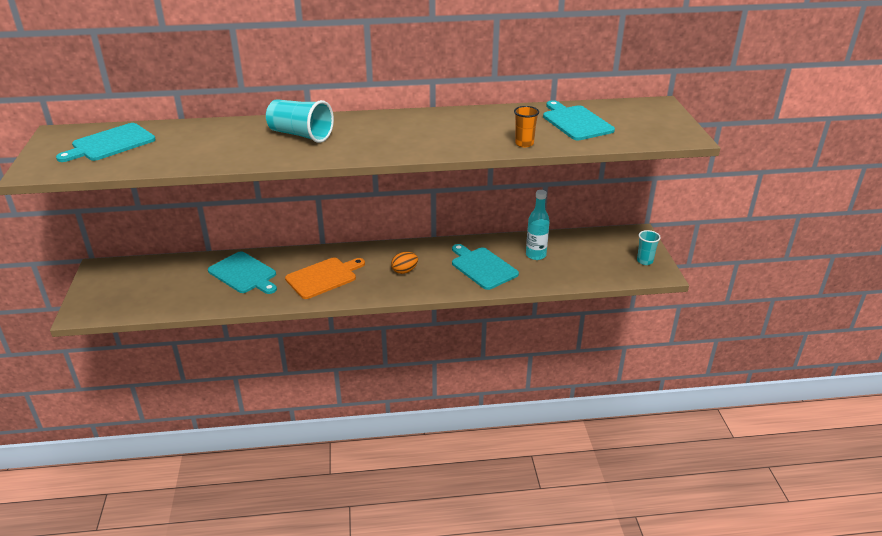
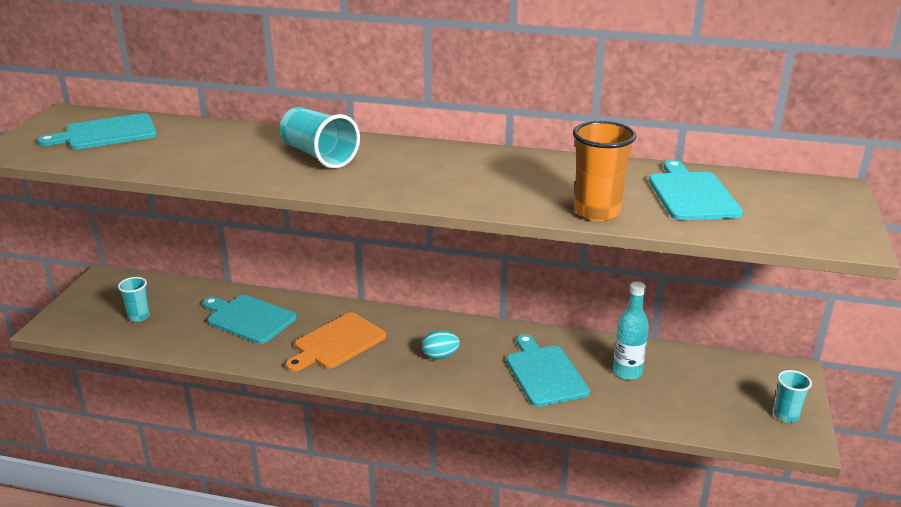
camera: 20 degrees right, 5 degrees down
turquoise cutting board [208,251,277,294] -> turquoise cutting board turned 150 degrees clockwise [203,295,297,344]
orange cutting board [285,257,365,299] -> orange cutting board turned 150 degrees clockwise [286,313,386,372]
orange egg [391,252,418,274] -> turquoise egg [422,331,460,360]
orange cup [514,106,539,147] -> orange cup [573,121,636,221], size x1.69
none -> turquoise cup [118,277,150,322]

